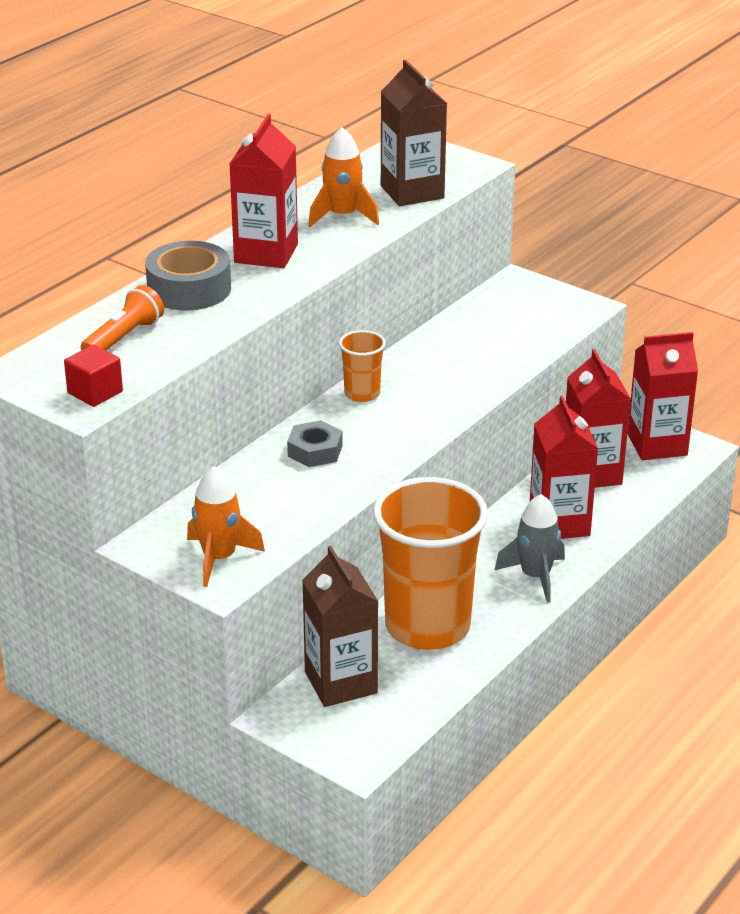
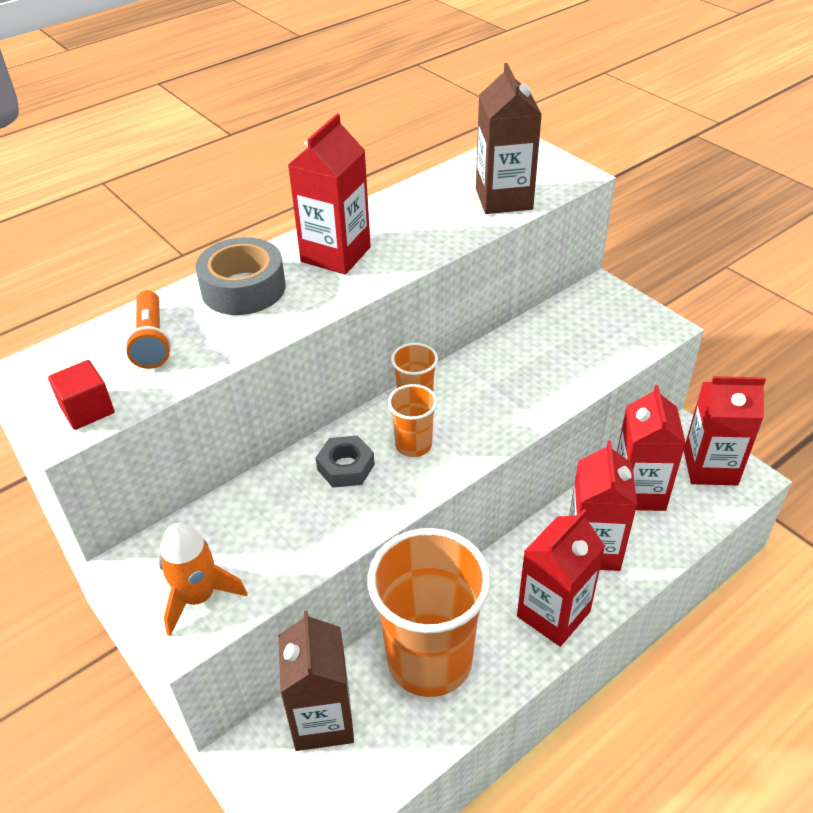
camera: 15 degrees right, 10 degrees up
orange flashlight [81,285,164,351] -> orange flashlight turned 120 degrees clockwise [125,290,171,369]
orange rocket [308,127,379,227] -> none
grey rocket [495,494,565,603] -> red carton [517,509,605,647]
none -> orange cup [388,384,437,457]

